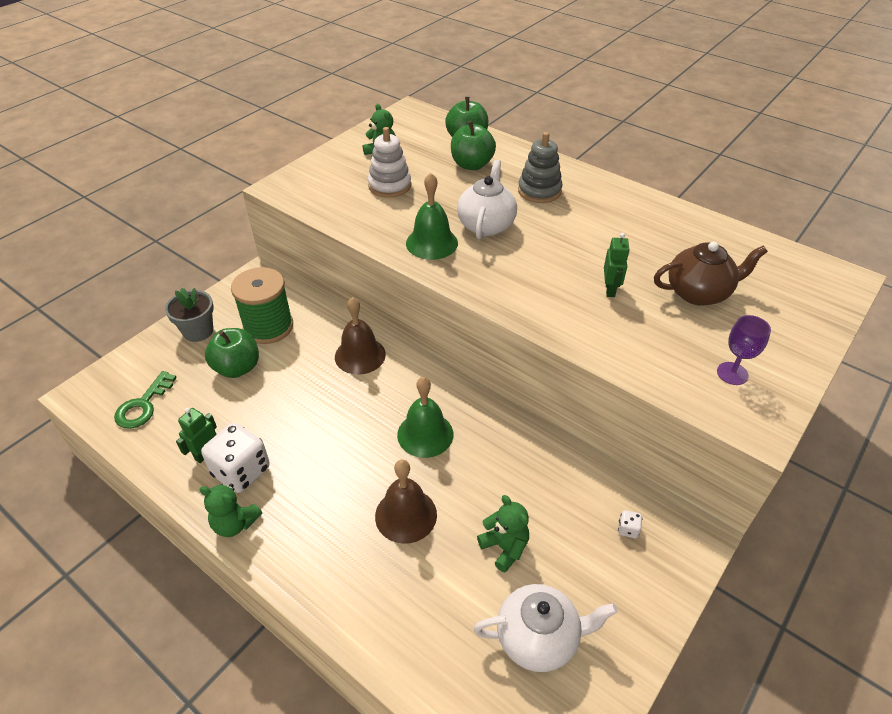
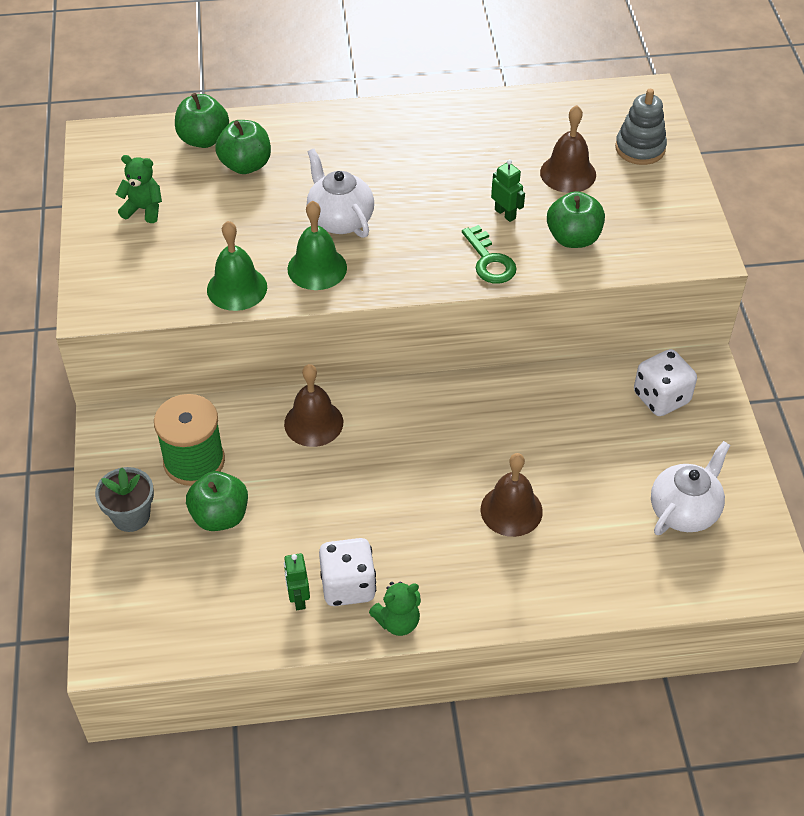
camera: 45 degrees left, 5 degrees up
green key [114,371,177,429] -> green key moved to [462,225,517,284]
white stacking toy [368,127,411,198] -> none
green bell [397,377,453,458] -> green bell moved to [207,221,267,311]
green teddy bear [477,495,529,572] -> none
grey stacking toy [518,132,563,203] -> grey stacking toy moved to [615,89,667,165]
white dice [618,510,642,538] -> white dice [634,349,697,416], size x2.46
brown teapot [654,241,768,306] -> brown bell [540,105,596,193]
purple goblet [717,315,771,385] -> none
none -> green apple [547,191,605,248]

